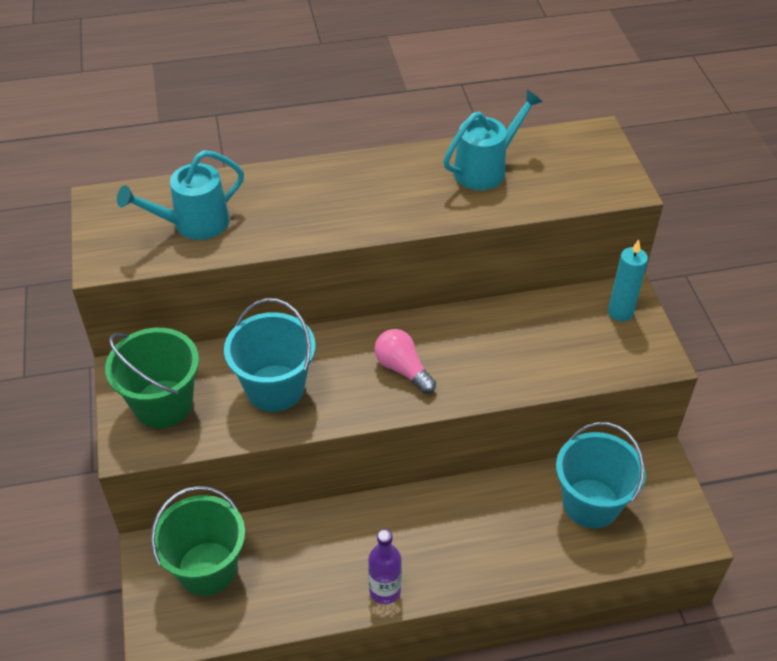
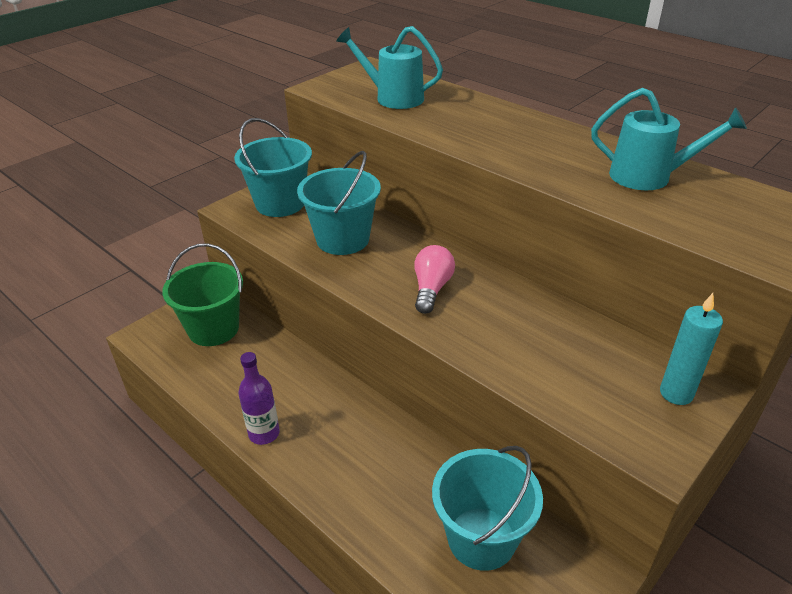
camera: 55 degrees right, 10 degrees down
green bucket [105,328,199,428] -> turquoise bucket [234,118,312,217]

